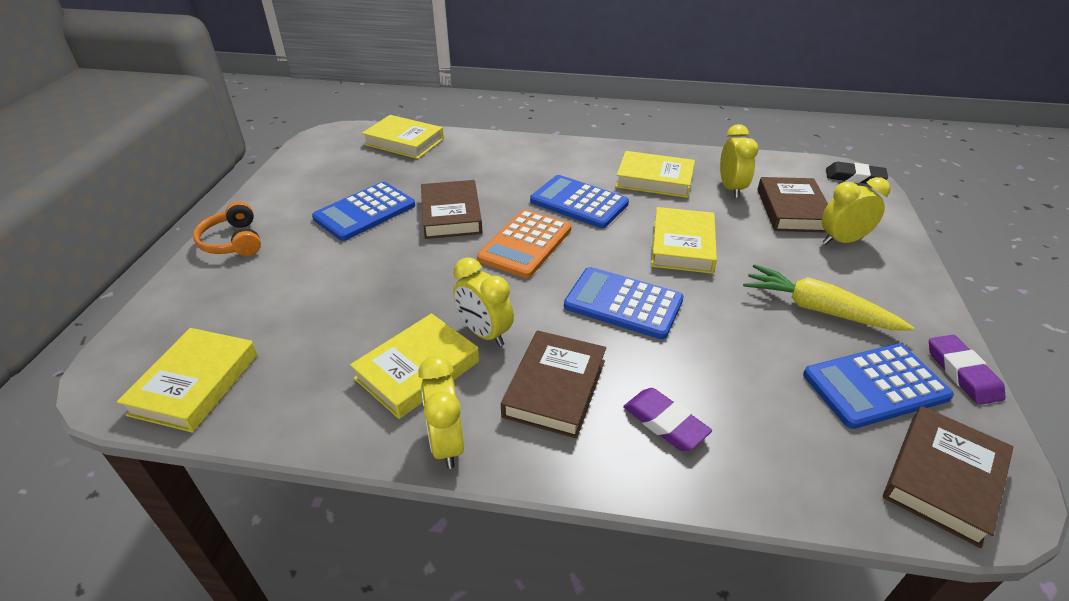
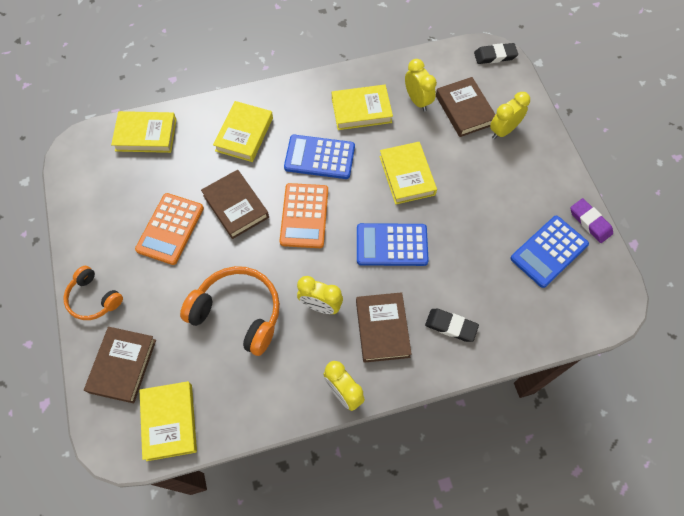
camera: 25 degrees left, 25 degrees up
blue calculator [312,182,415,241] -> orange calculator [135,193,204,265]
yellow book [350,313,479,419] -> yellow book moved to [213,101,273,162]
purple eraser [623,388,712,451] -> black eraser [425,309,479,342]
yellow carrot [743,264,914,331] -> none
brown book [883,406,1014,548] -> brown book moved to [84,327,156,403]
none -> orange headphones [180,266,280,356]

